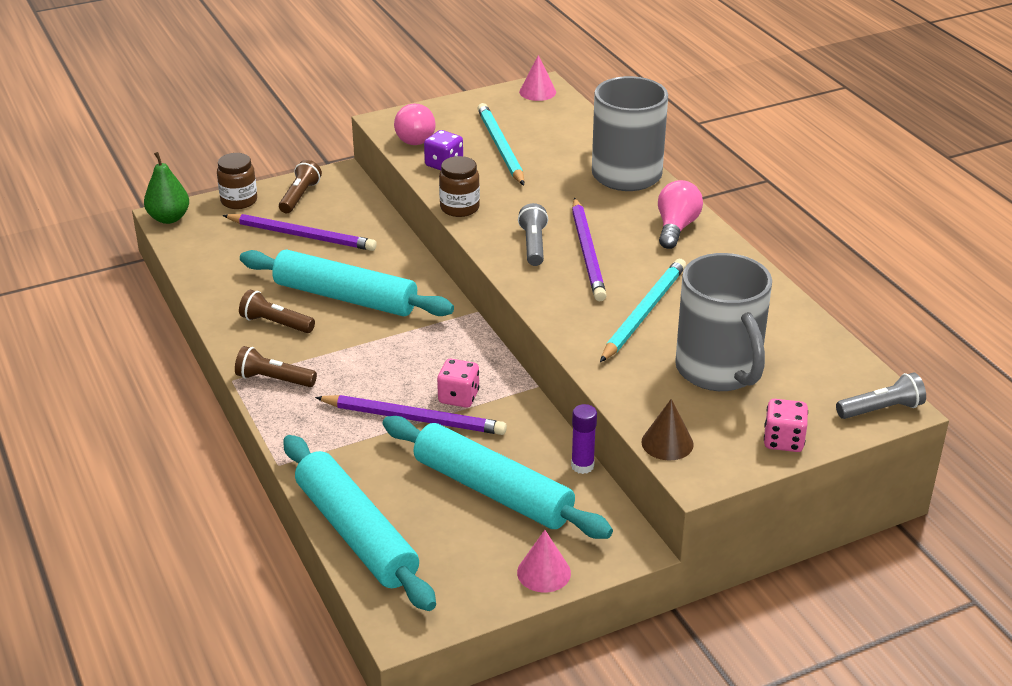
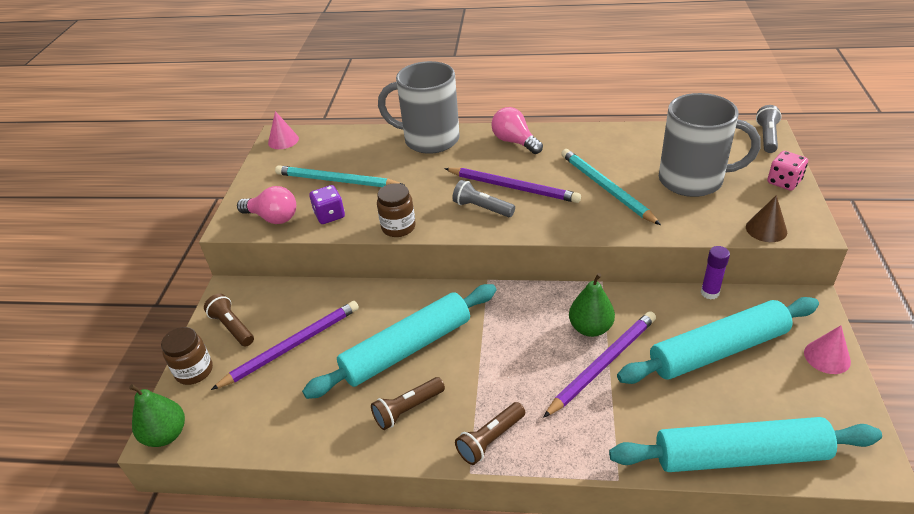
camera: 55 degrees left, 5 degrees up
pink dice [437,359,480,408] -> green pear [569,273,615,337]

